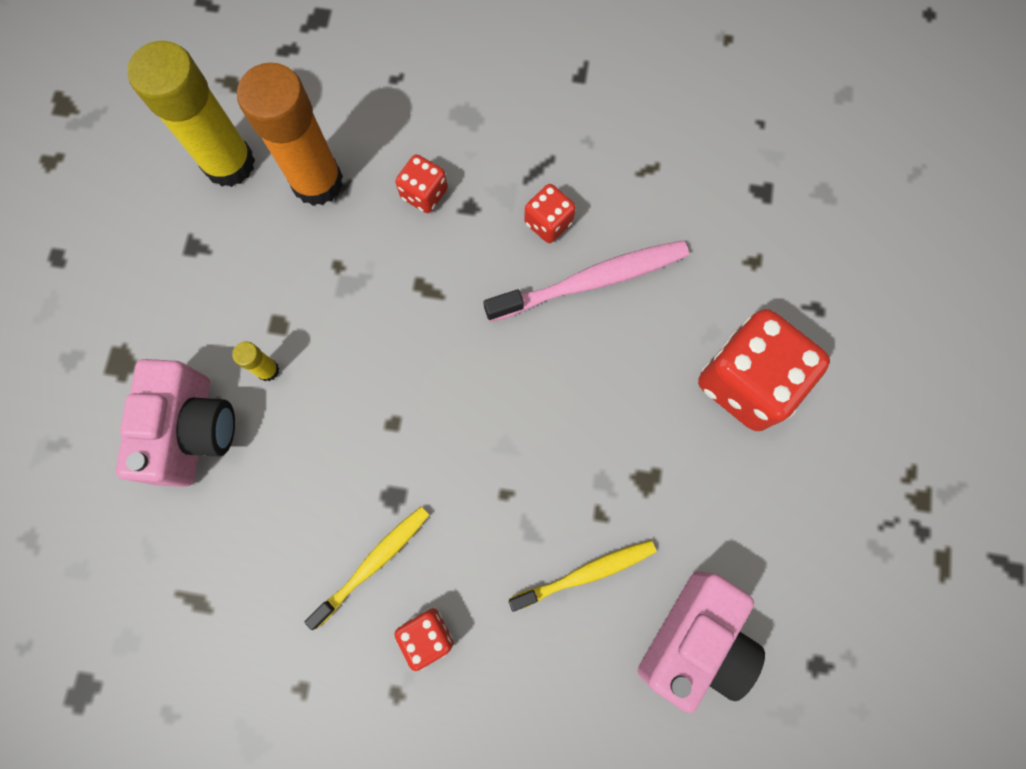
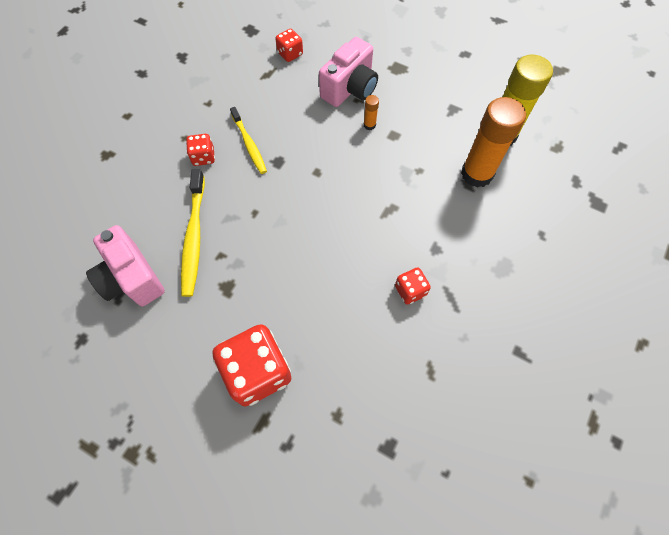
camera: 110 degrees right, 10 degrees down
pink camera [116,359,235,487] -> pink camera turned 75 degrees counterclockwise [319,37,378,107]
yellow glue stick [232,341,280,381] -> orange glue stick [364,95,379,130]
red dice [395,154,448,213] -> red dice moved to [275,29,303,62]
pink toothbrush [483,240,689,322] -> none
yellow toothbrush [509,540,656,612] -> yellow toothbrush [181,169,205,297], size x1.50

